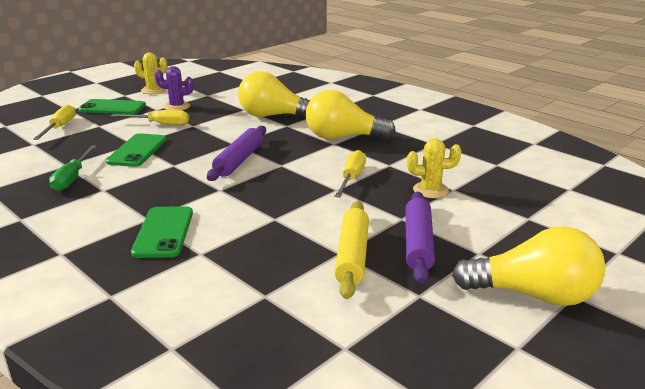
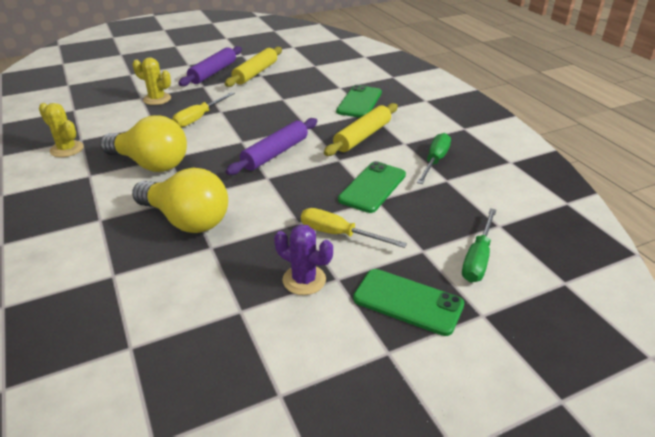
camera: 160 degrees left, 10 degrees up
yellow screwdriver [33,104,76,140] -> green screwdriver [462,208,496,282]
yellow cactus [134,53,167,94] -> yellow cactus moved to [39,103,84,157]
yellow light bulb [452,226,605,306] -> none
none -> yellow rolling pin [324,103,398,156]

